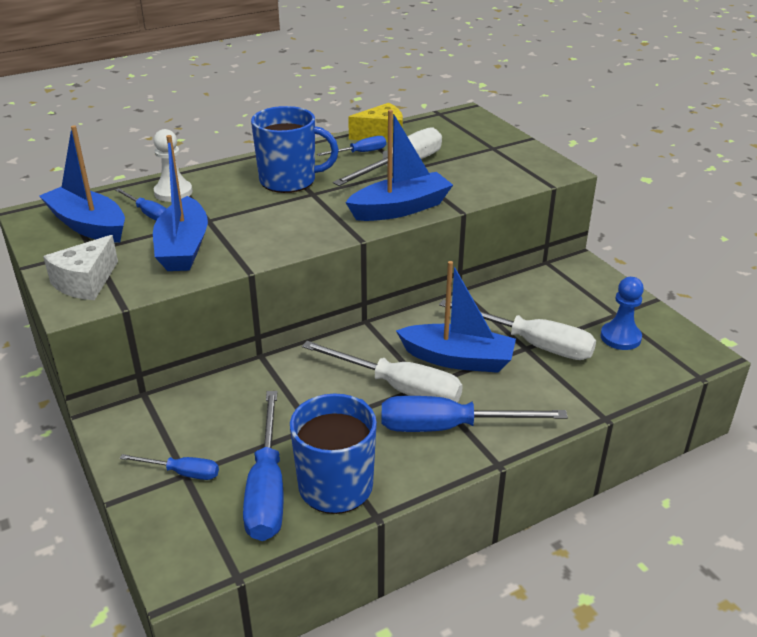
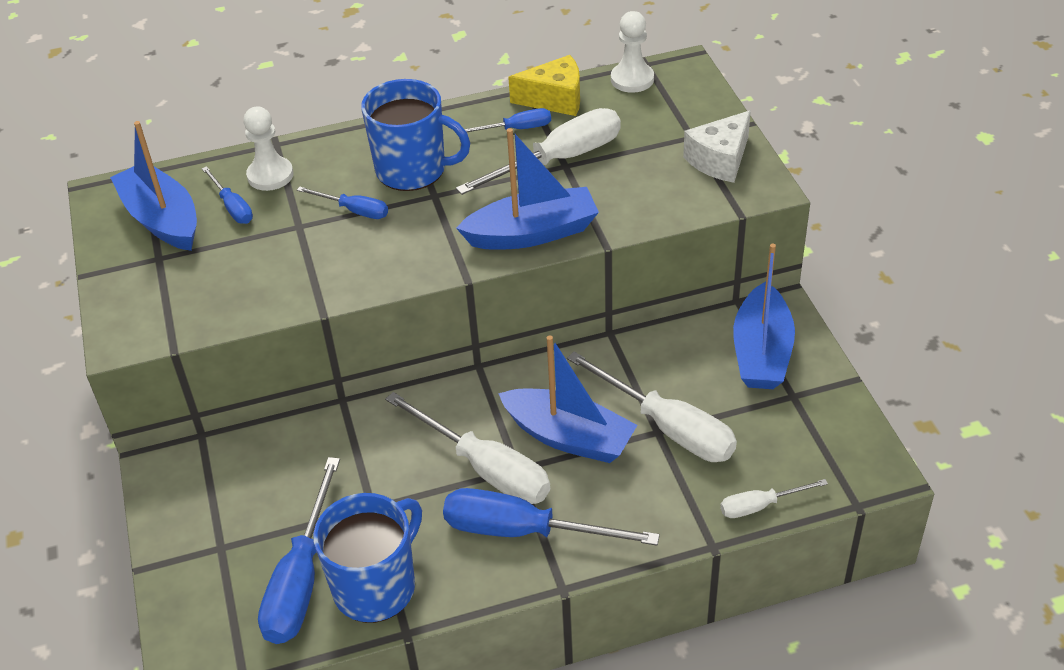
camera: 15 degrees right, 10 degrees up
white cheese [43,235,118,300] -> white cheese moved to [683,111,751,183]
blue screwdriver [120,454,219,480] -> blue screwdriver moved to [297,187,388,219]
blue boat [153,135,208,271] -> blue boat moved to [733,244,795,389]
blue pawn [600,277,644,350] -> none
none -> white pawn [611,11,654,93]
none -> white screwdriver [720,479,828,518]

